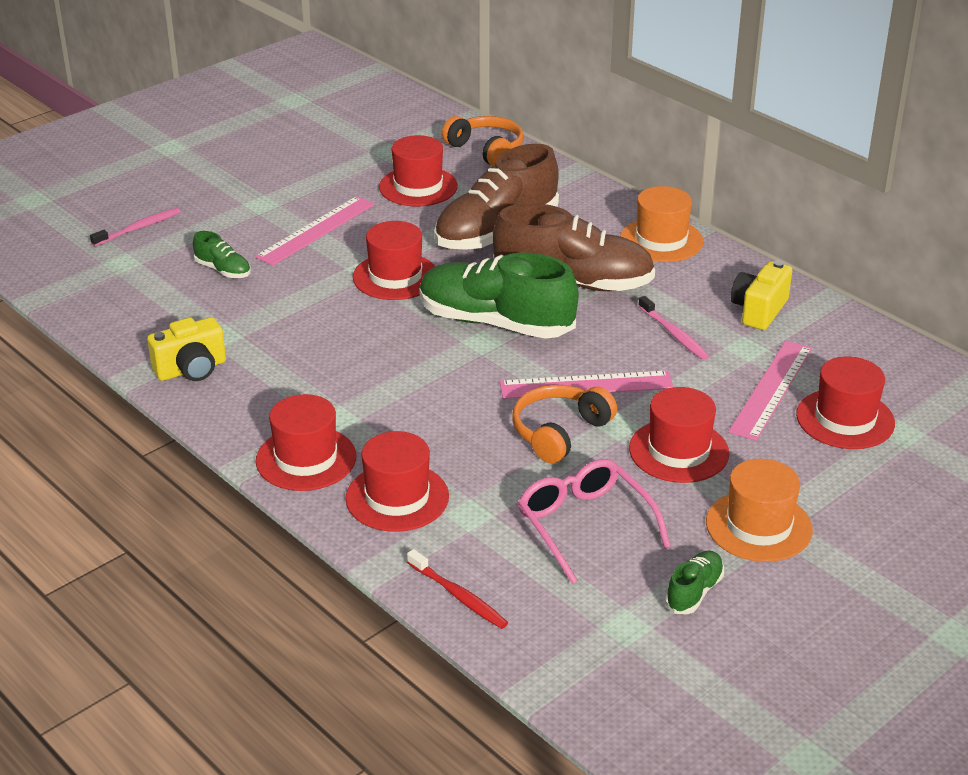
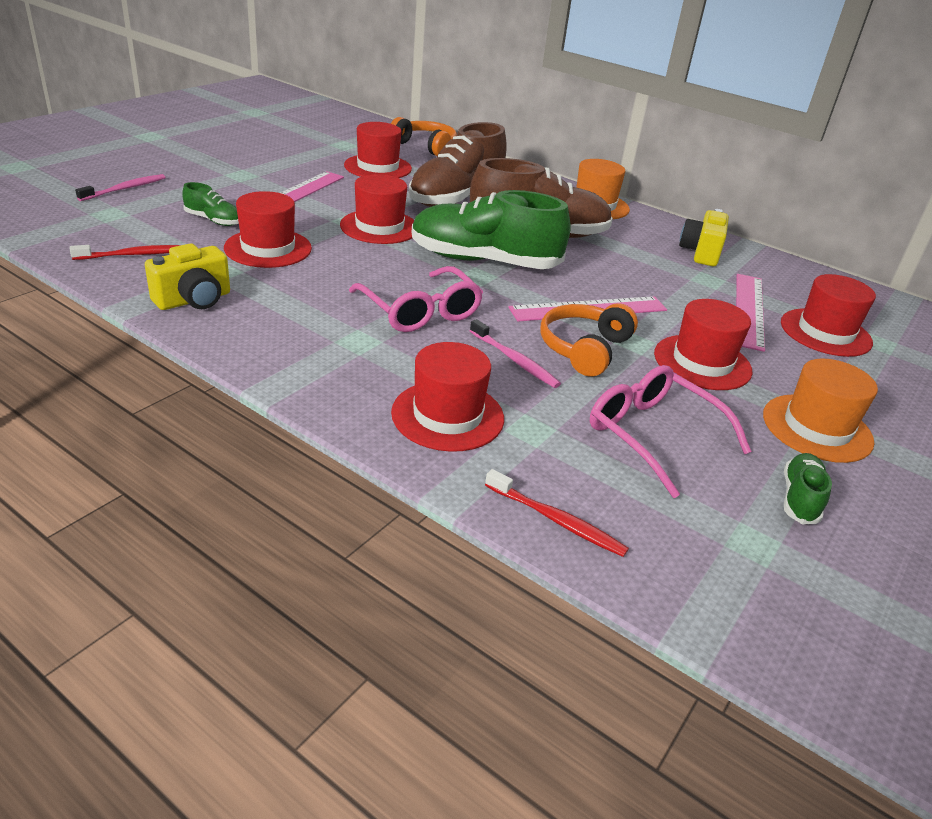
camera: 15 degrees left, 0 degrees up
red hat [256,394,356,491] -> red hat moved to [224,191,312,268]
pink toothbrush [638,296,709,360] -> pink toothbrush moved to [470,319,561,388]
none -> red toothbrush [70,245,180,260]
none -> pink glasses [349,266,483,332]

